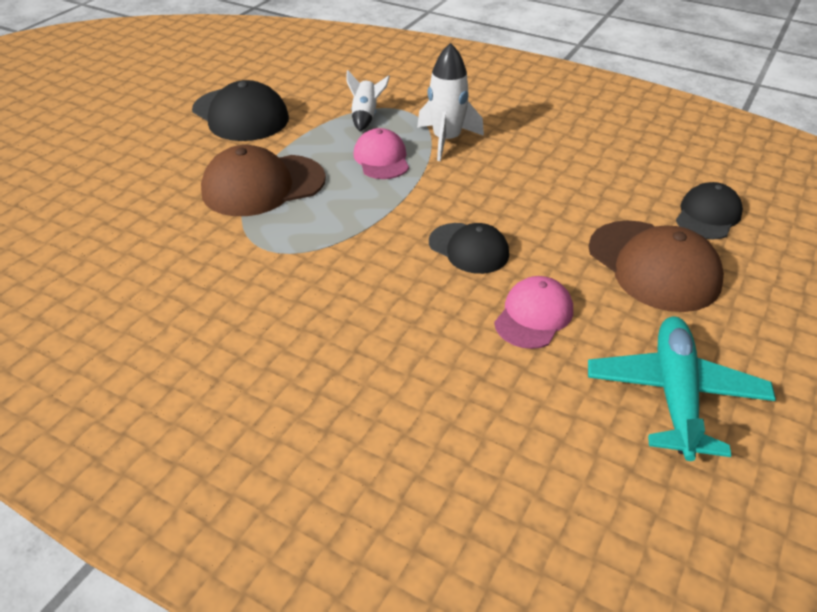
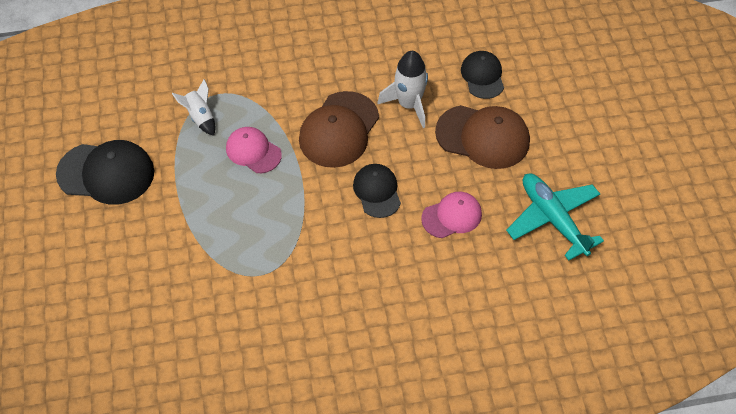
camera: 40 degrees left, 15 degrees up
brown cap [201,145,326,216] -> brown cap moved to [299,91,379,168]
white rocket [417,43,484,161] -> white rocket moved to [377,51,428,128]
black cap [429,223,509,274] -> black cap turned 105 degrees counterclockwise [353,164,401,218]
pink cap [494,276,573,349] -> pink cap turned 75 degrees clockwise [421,192,482,238]

